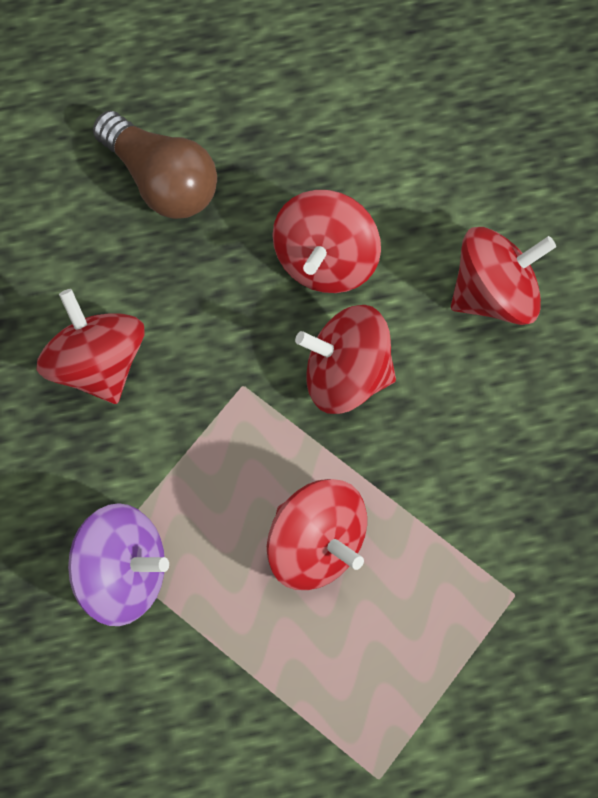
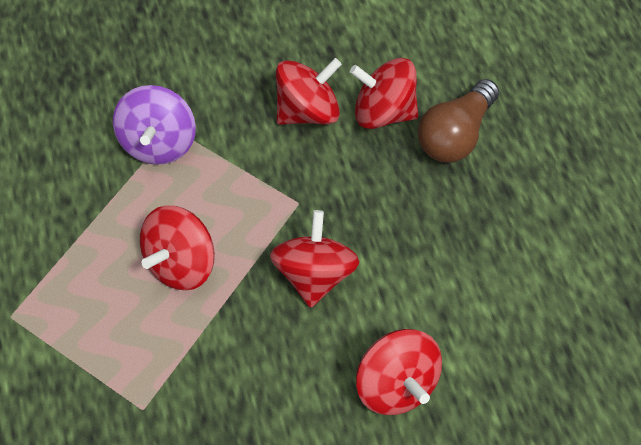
camera: 85 degrees right, 10 degrees down
red spinning top [272,190,381,293] -> red spinning top moved to [350,58,418,129]

